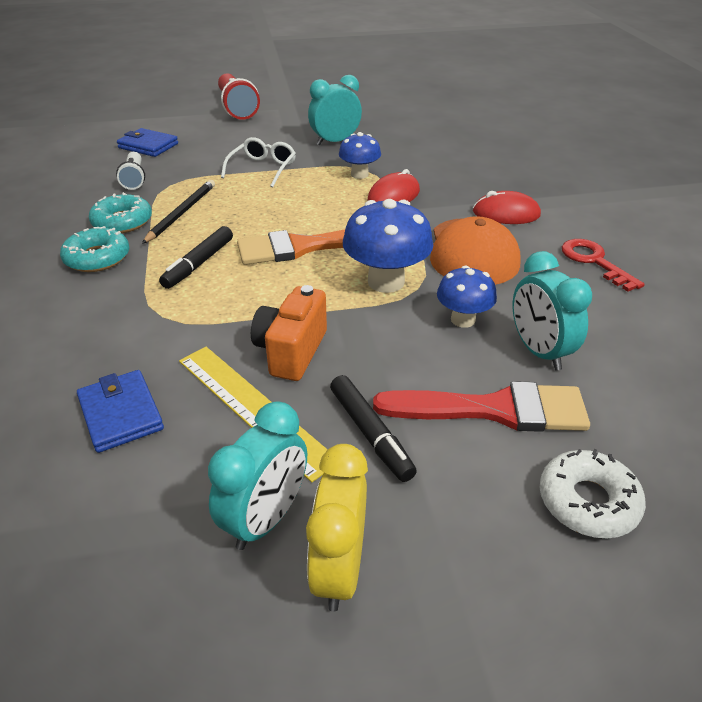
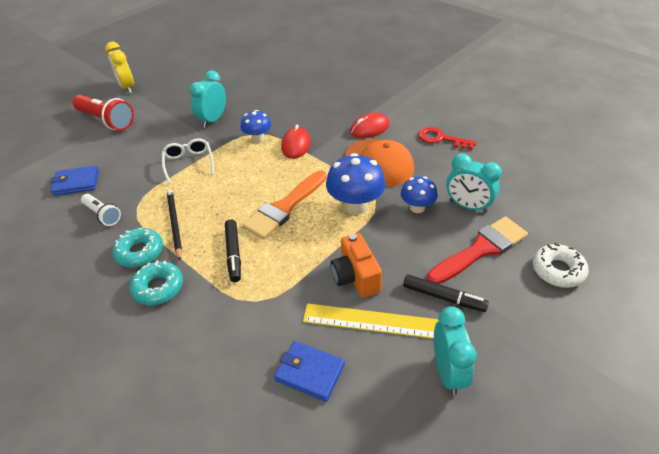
camera: 35 degrees left, 5 degrees up
yellow clock [306,444,368,612] -> yellow clock moved to [105,42,134,93]

